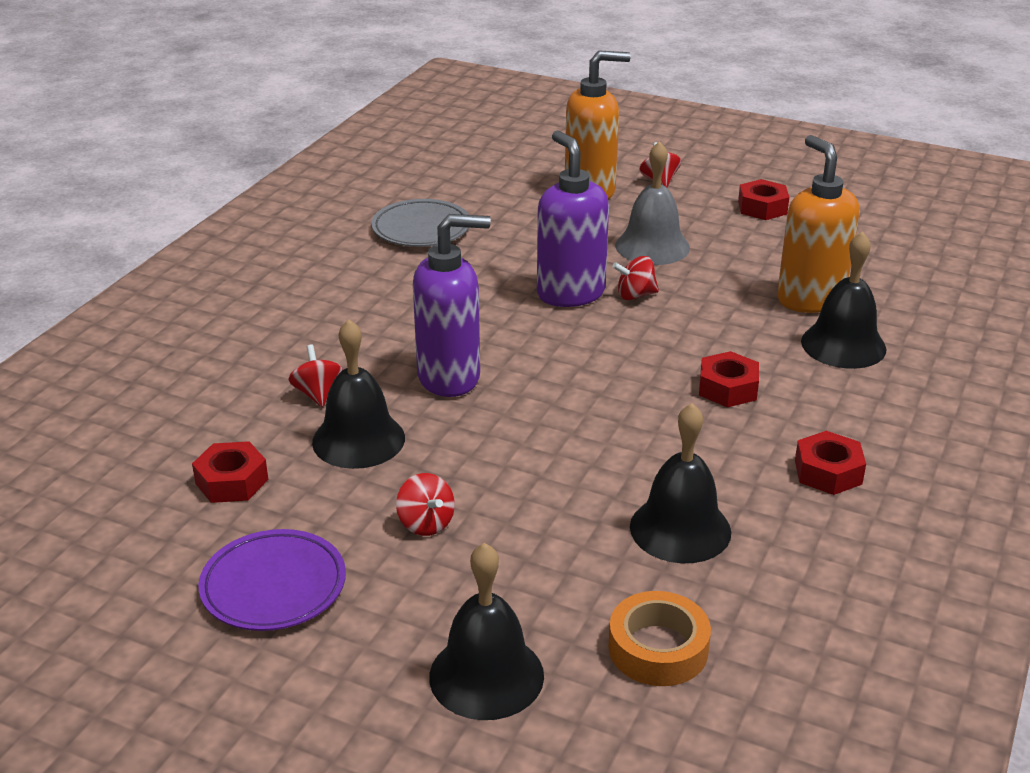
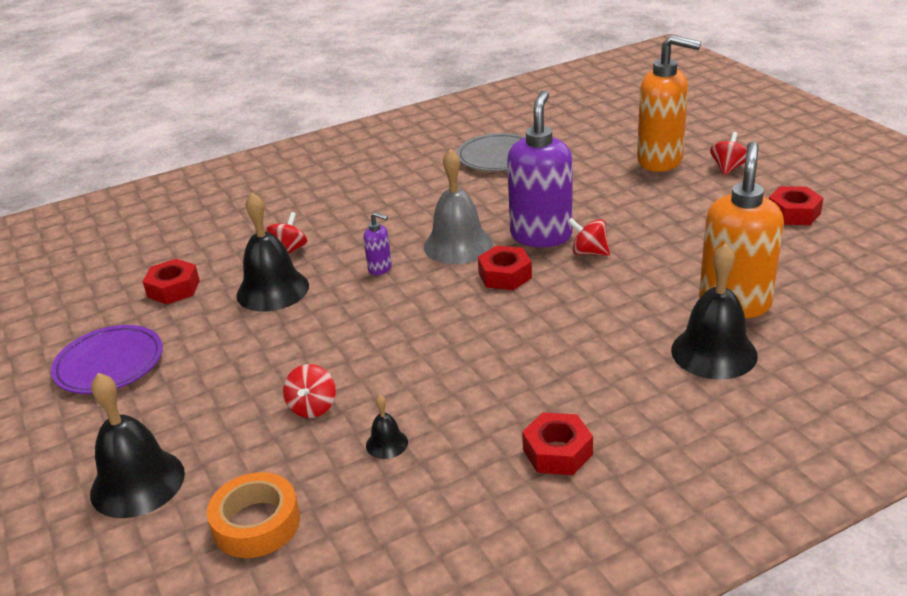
camera: 40 degrees right, 0 degrees up
red spinning top [396,473,455,536] -> red spinning top moved to [283,364,336,418]
purple soap dispenser [413,214,491,397] -> purple soap dispenser [363,212,392,275], size x0.44
grey bell [615,141,690,265] -> grey bell moved to [424,149,493,264]
black bell [630,403,731,563] -> black bell [366,394,408,459], size x0.47
red nut [699,351,759,407] -> red nut moved to [478,246,532,290]

